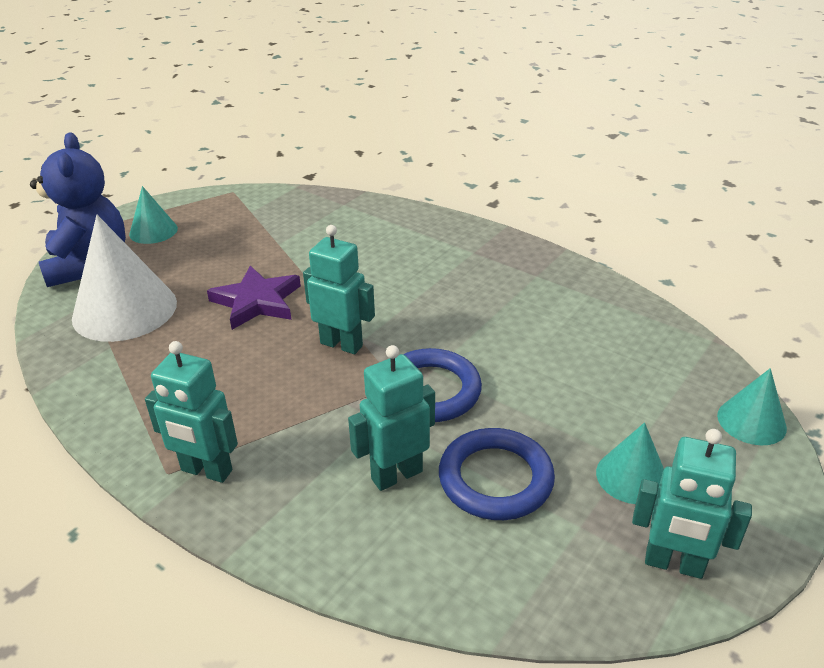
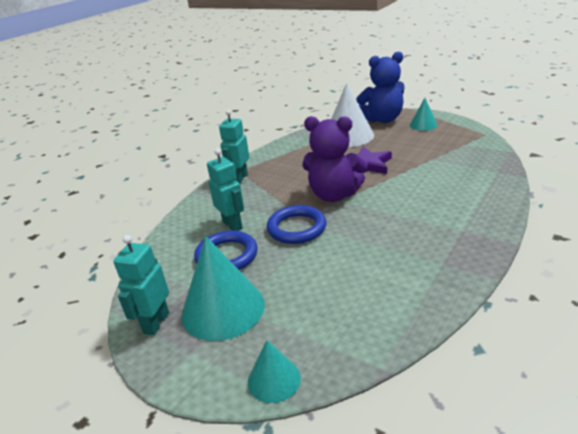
camera: 90 degrees right, 5 degrees down
turquoise robot [303,225,375,354] -> purple teddy bear [302,116,367,202]
turquoise cone [596,422,664,504] -> turquoise cone [181,236,265,341], size x1.87

